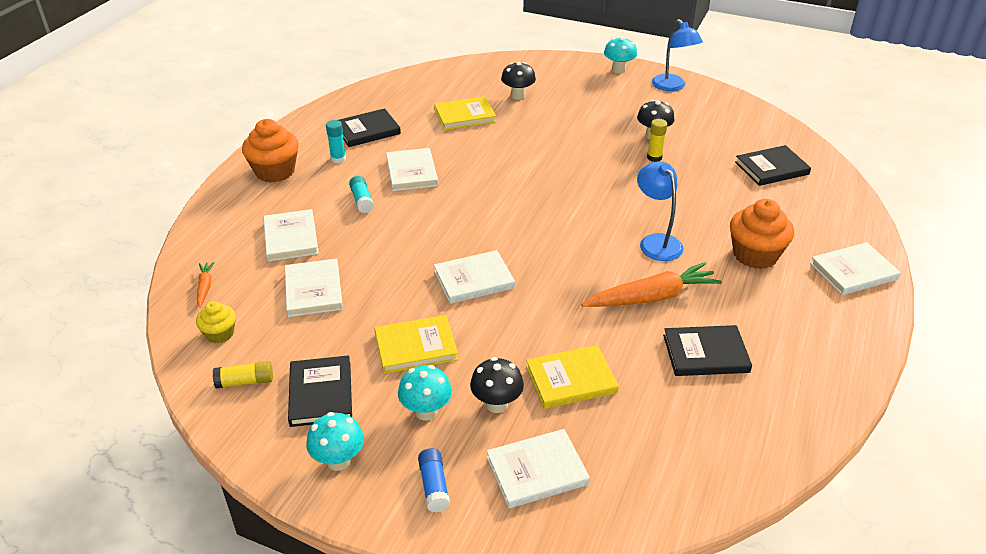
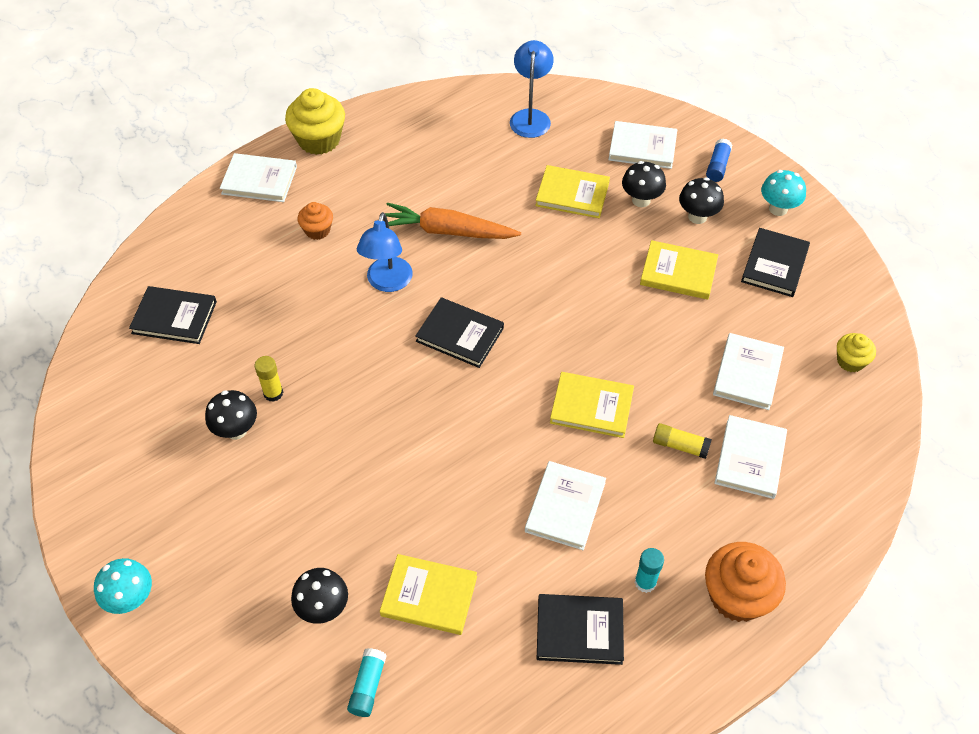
camera: 150 degrees left, 15 degrees up
orange carrot [197,262,215,308] -> none
yellow glue stick [213,361,273,389] -> yellow glue stick moved to [653,423,712,459]
turquoise glue stick [349,176,374,213] -> turquoise glue stick moved to [347,648,387,717]
turquoise mushroom [398,365,452,420] -> black mushroom [679,177,724,224]
white book [434,250,515,304] -> none
blue lamp [652,19,703,91] -> blue lamp moved to [510,40,554,138]
black book [663,325,752,376] -> black book moved to [415,297,504,368]
orange cupcake [730,199,794,269] -> orange cupcake [298,202,333,240], size x0.56
none -> yellow cupcake [285,88,345,155]
none -> yellow book [550,372,634,438]

